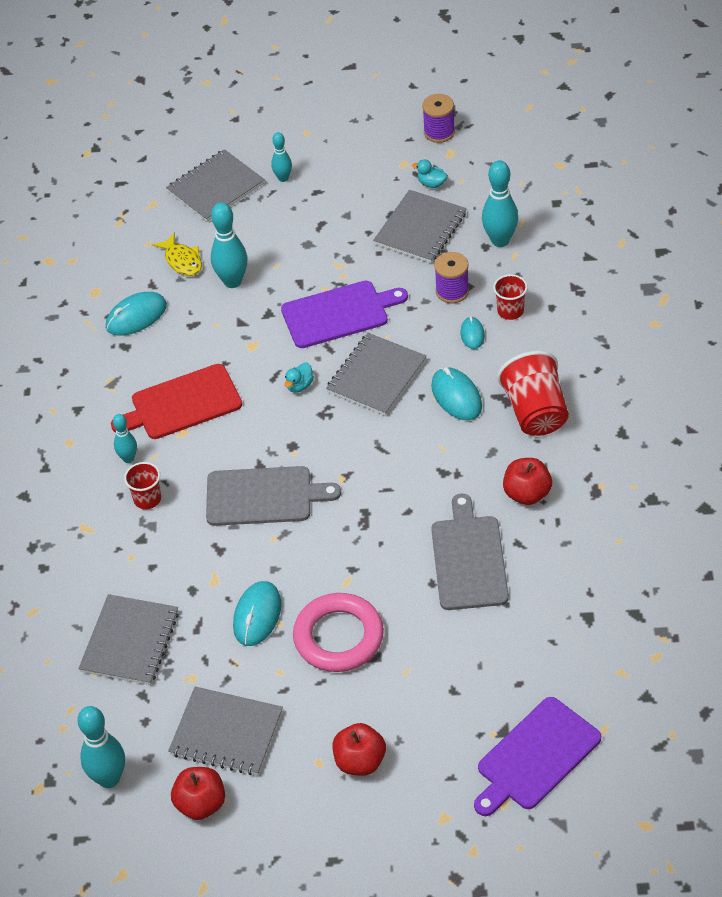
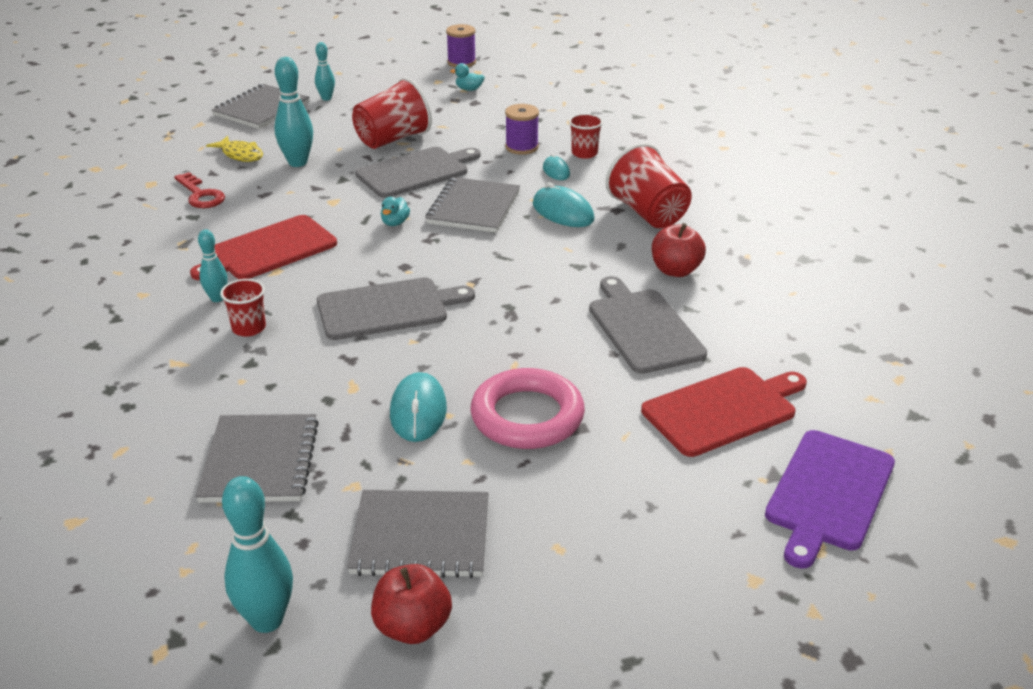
camera: 20 degrees left, 15 degrees down
turquoise mouse [106,292,167,336] -> red key [174,172,225,208]
purple cutting board [281,281,408,348] -> grey cutting board [355,147,480,198]
red apple [332,723,386,776] -> none
grey notebook [373,190,467,263] -> none
turquoise bowling pin [482,161,518,247] -> none
none -> red cup [352,77,432,149]
none -> red cutting board [641,367,807,457]

